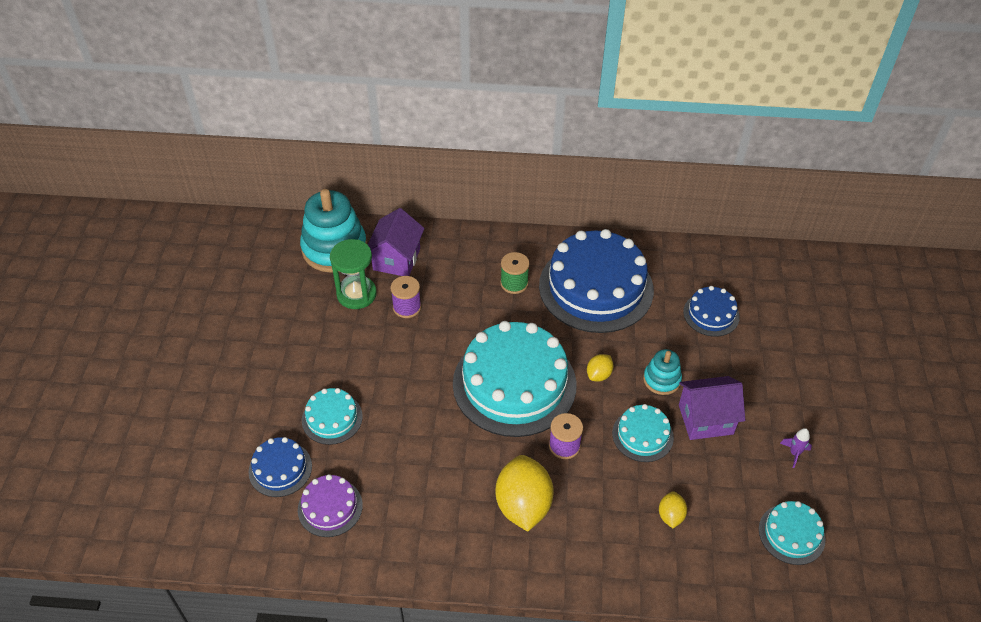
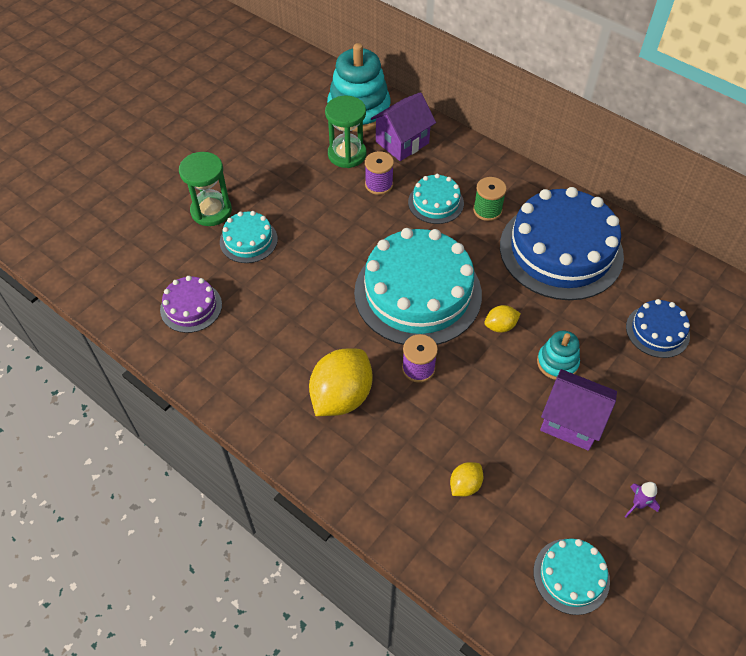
camera: 35 degrees right, 5 degrees up
blue cake [249,437,312,497] -> none
turquoise cake [612,404,674,462] -> turquoise cake moved to [408,174,464,224]
none -> green hourglass [179,152,232,226]

